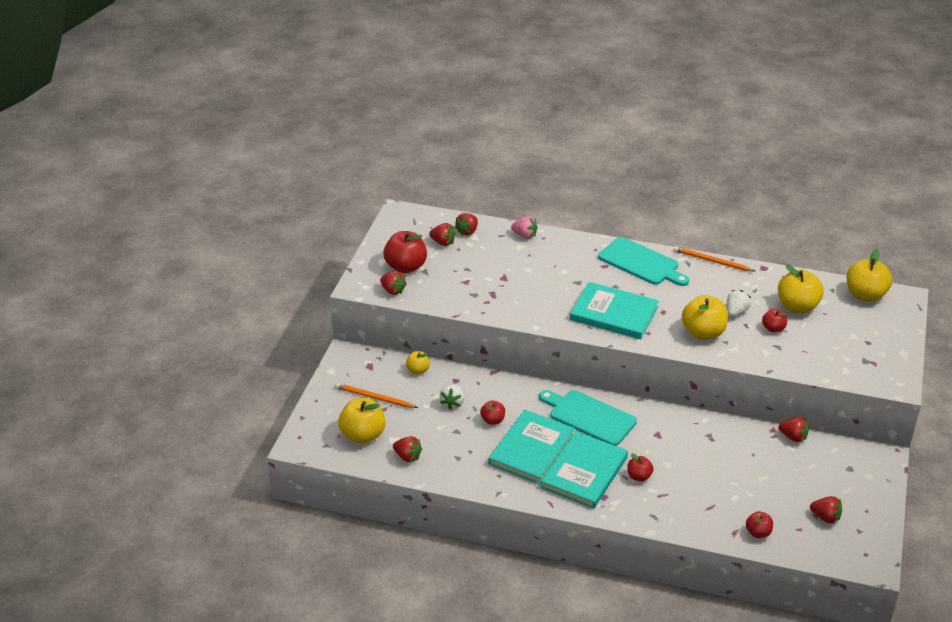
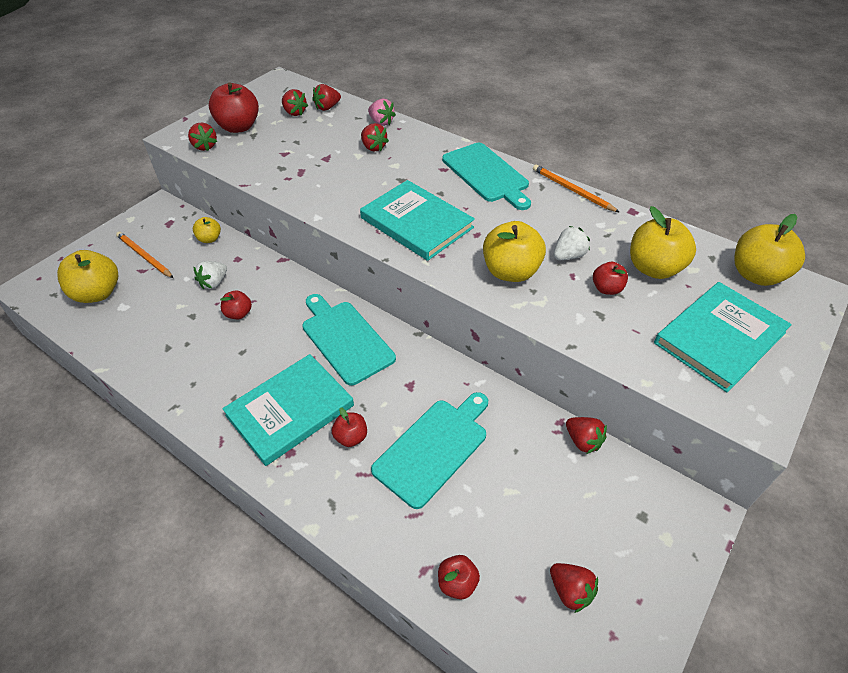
camera: 20 degrees right, 10 degrees up
red strawberry [393,436,422,462] -> red strawberry moved to [361,123,389,152]
turquoise book [488,410,575,484] -> turquoise book moved to [654,282,792,392]
none -> turquoise cutting board [371,392,488,509]

